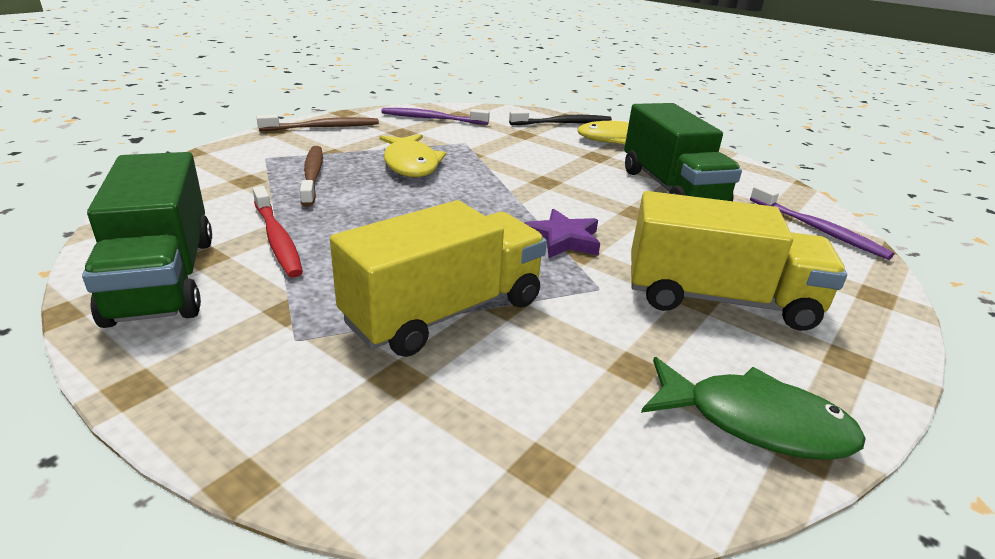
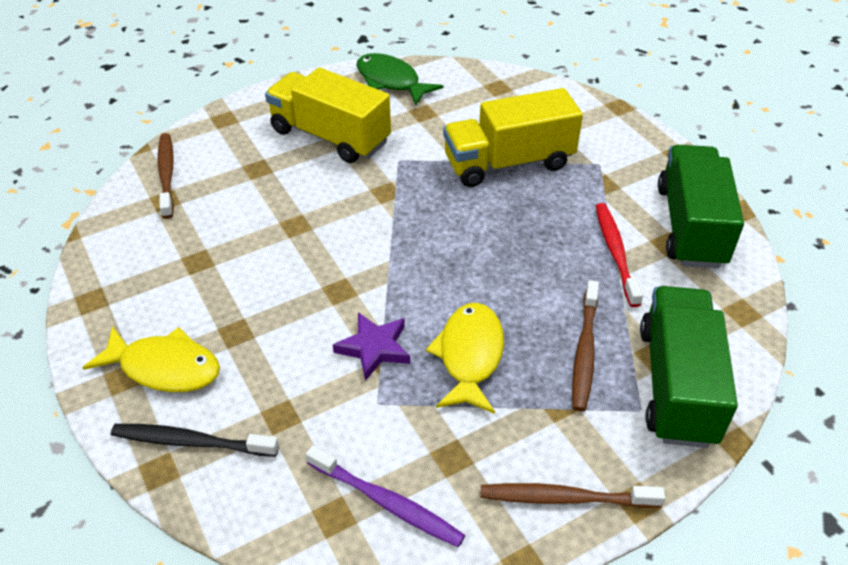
camera: 155 degrees left, 15 degrees up
purple star [524,209,600,258] -> purple star moved to [333,312,410,381]
green truck [624,103,742,201] -> green truck moved to [640,286,738,448]
purple toothbrush [750,185,895,260] -> brown toothbrush [158,133,174,219]

